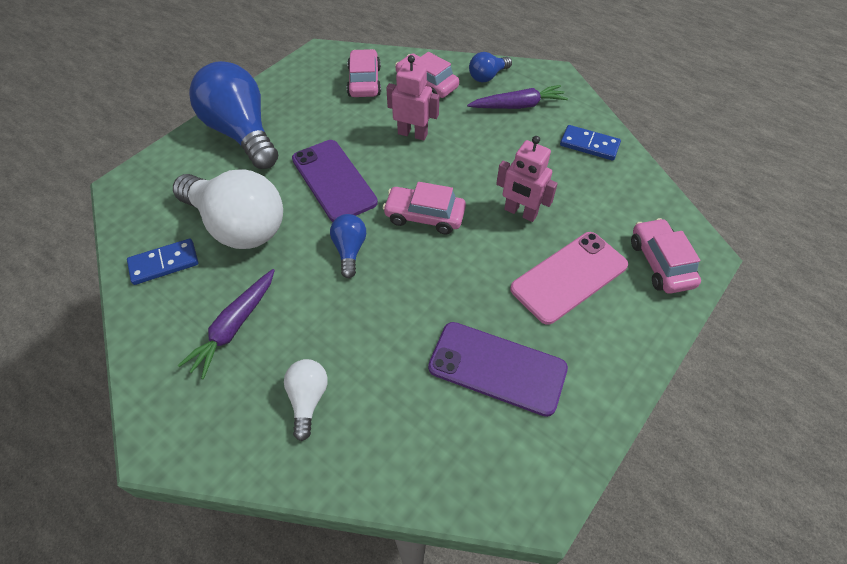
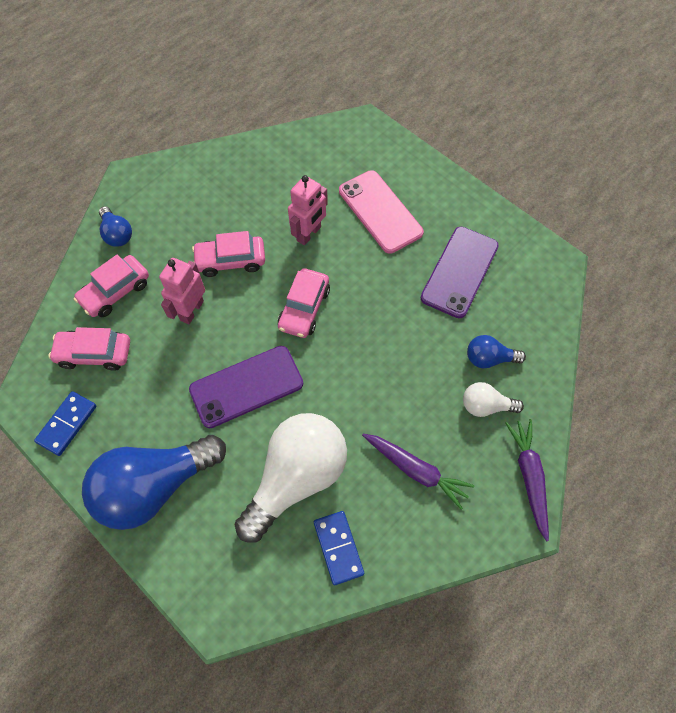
camera: 85 degrees left, 10 degrees up
blue light bulb [330,214,366,278] -> blue light bulb moved to [467,335,526,369]
purple carrot [467,85,568,109] -> purple carrot moved to [505,419,549,541]
blue domino [560,125,621,161] -> blue domino moved to [34,391,97,456]
pink car [631,218,701,294] -> pink car moved to [192,231,265,277]

